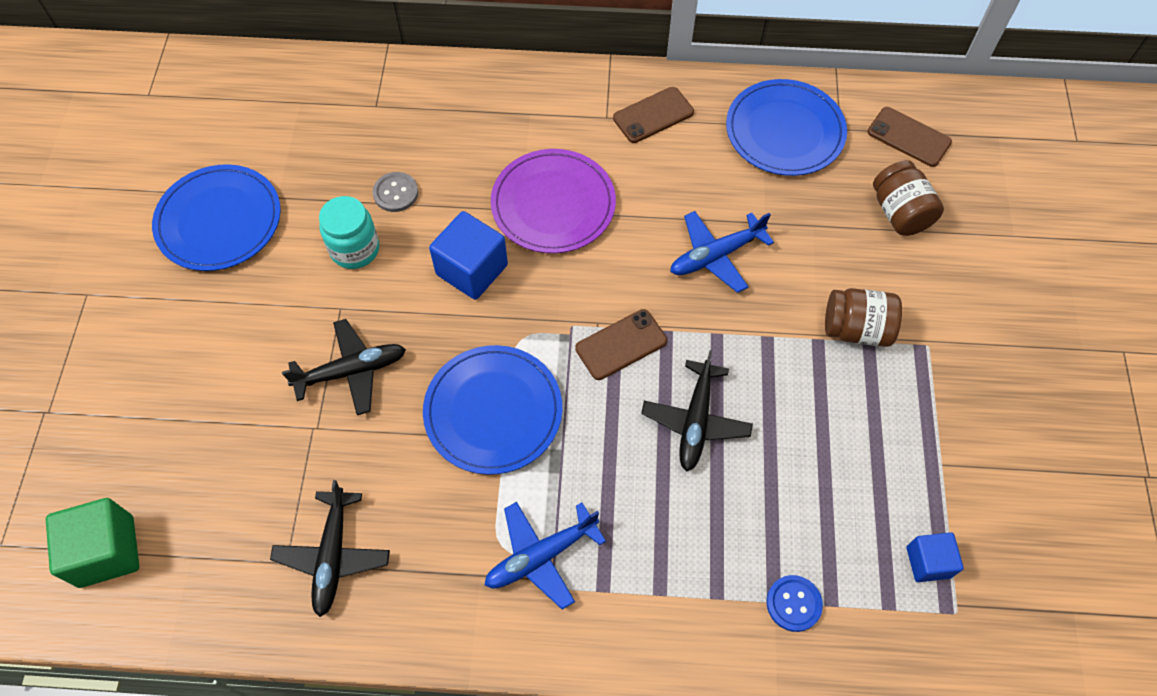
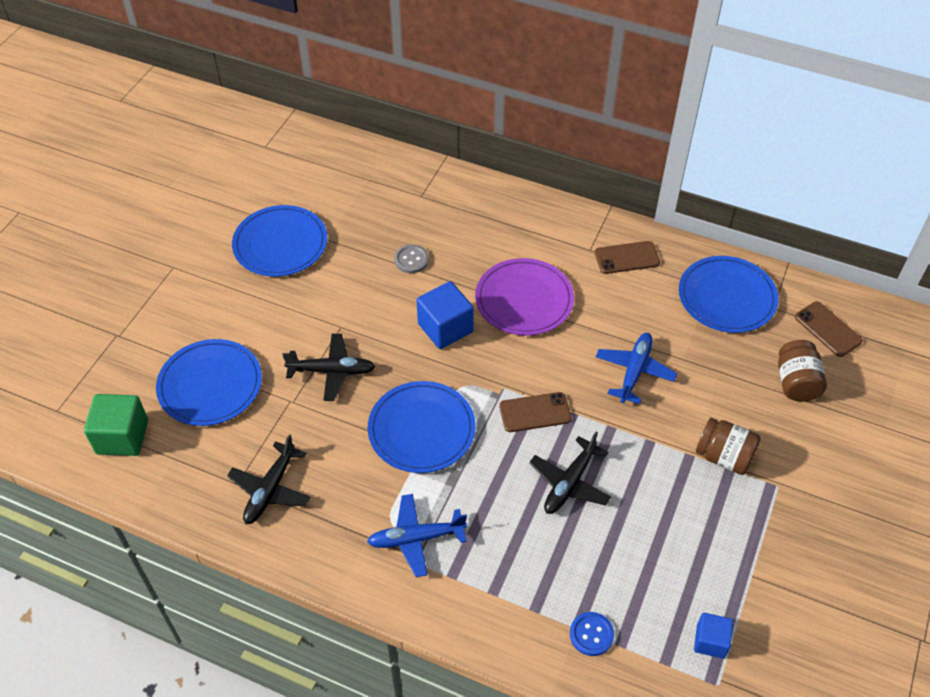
camera: 20 degrees right, 10 degrees down
turquoise jar [319,196,379,269] -> none
blue plane [670,211,774,293] -> blue plane turned 120 degrees clockwise [596,333,677,404]
none -> blue plate [156,339,262,426]

